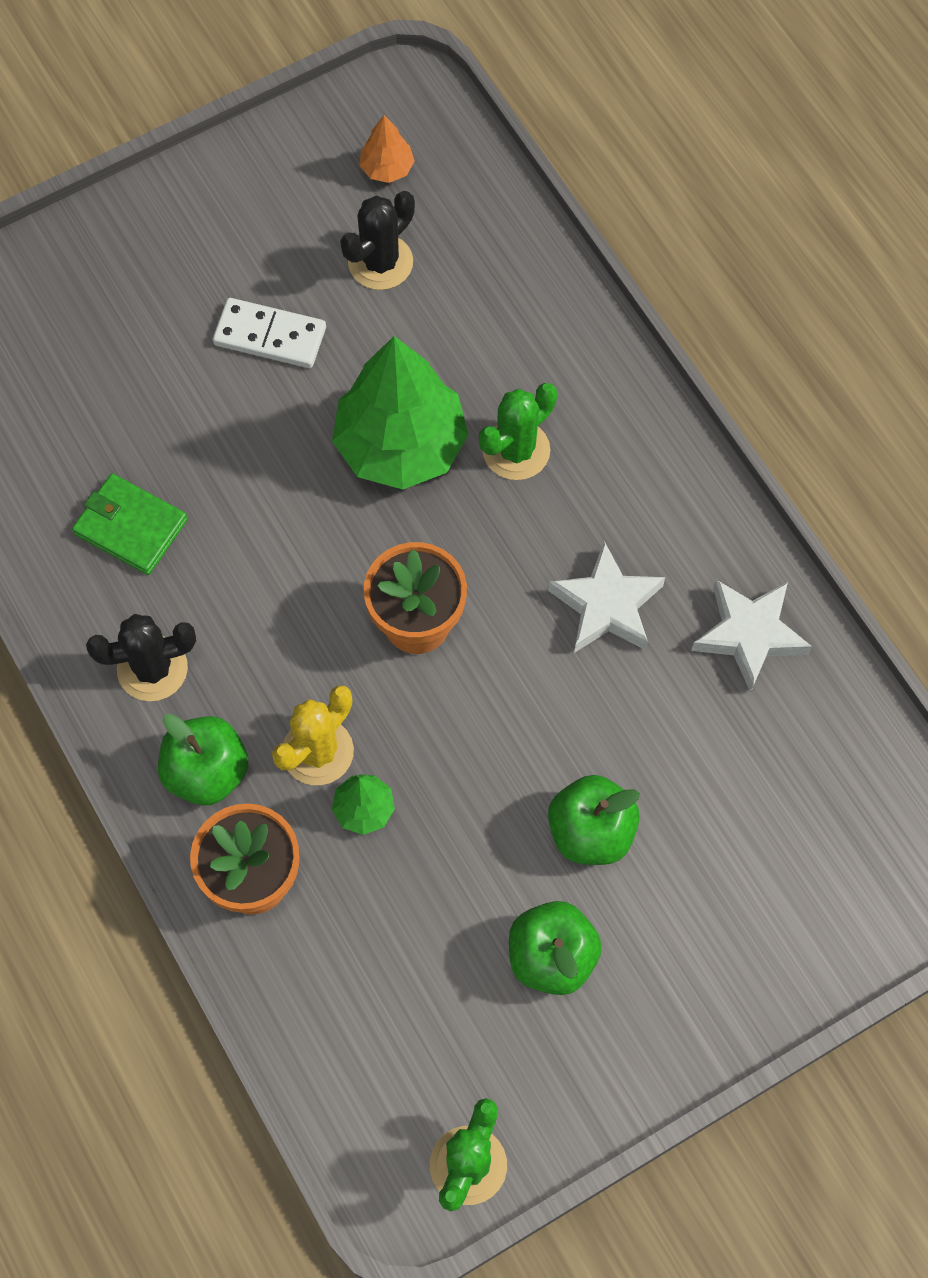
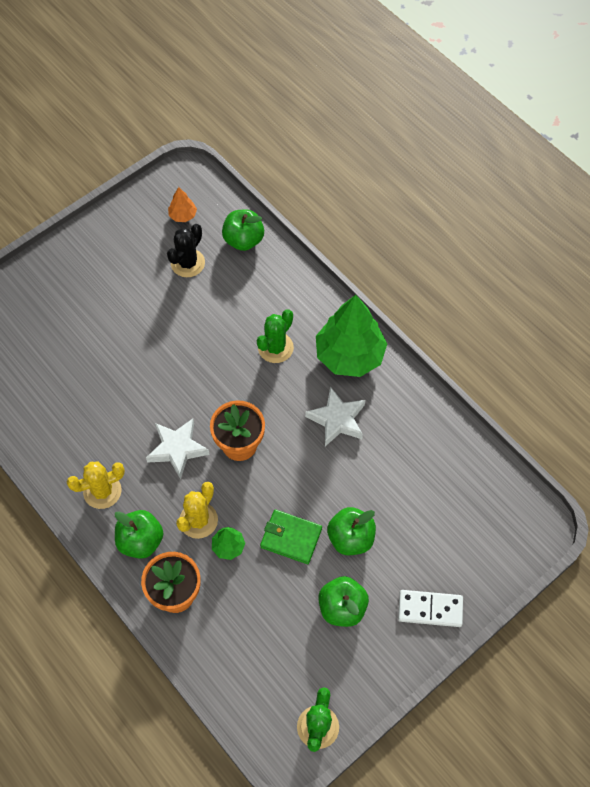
camera: 10 degrees left, 5 degrees down
green wallet [72,473,188,575] -> green wallet moved to [260,509,322,564]
black cactus [86,614,196,701] -> yellow cactus [67,462,125,509]
white domino [213,298,326,368] -> white domino moved to [398,590,463,627]
green tree [332,336,469,490] -> green tree moved to [316,295,387,377]
white star [691,580,812,693] -> white star moved to [146,419,210,479]
none -> green apple [222,209,264,251]

